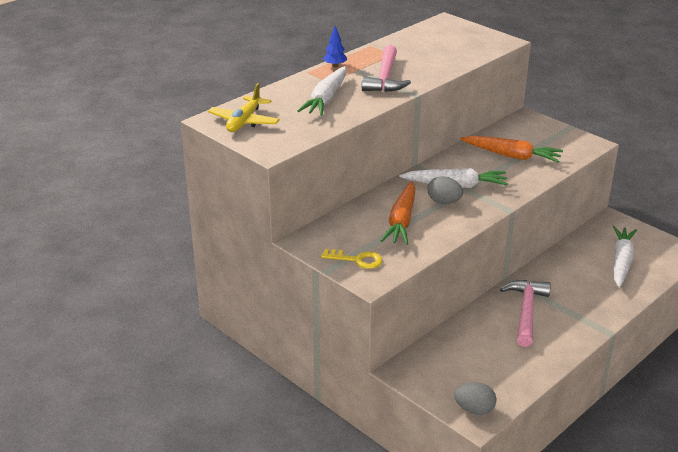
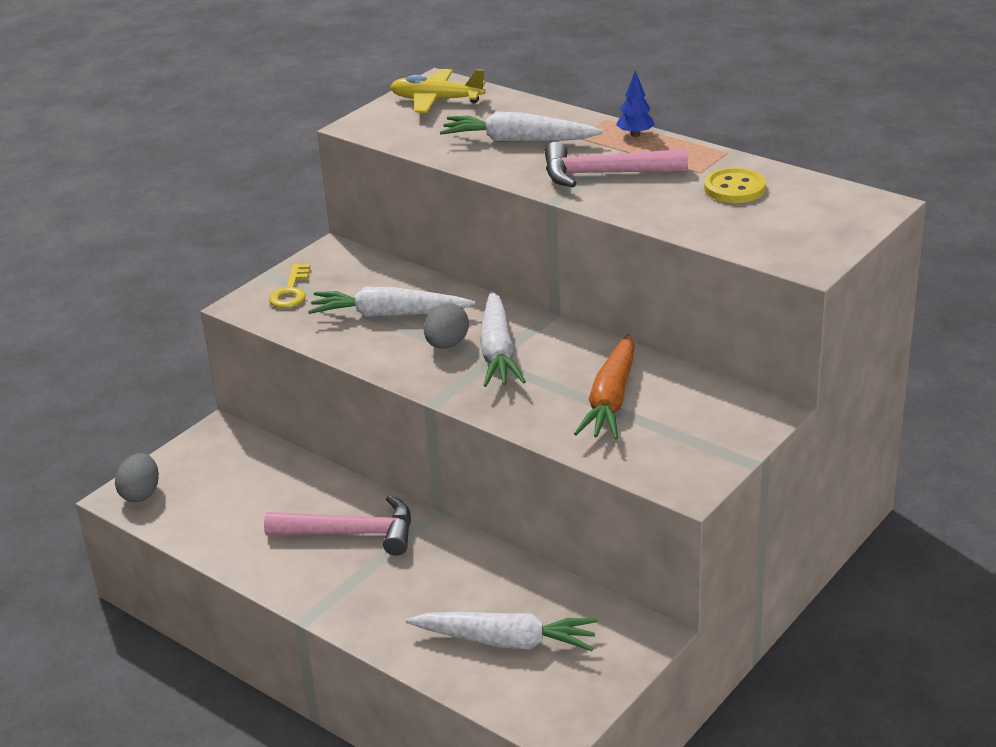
camera: 85 degrees right, 0 degrees up
orange carrot [381,181,415,245] -> white carrot [308,287,475,317]
none -> yellow button [704,168,766,203]

